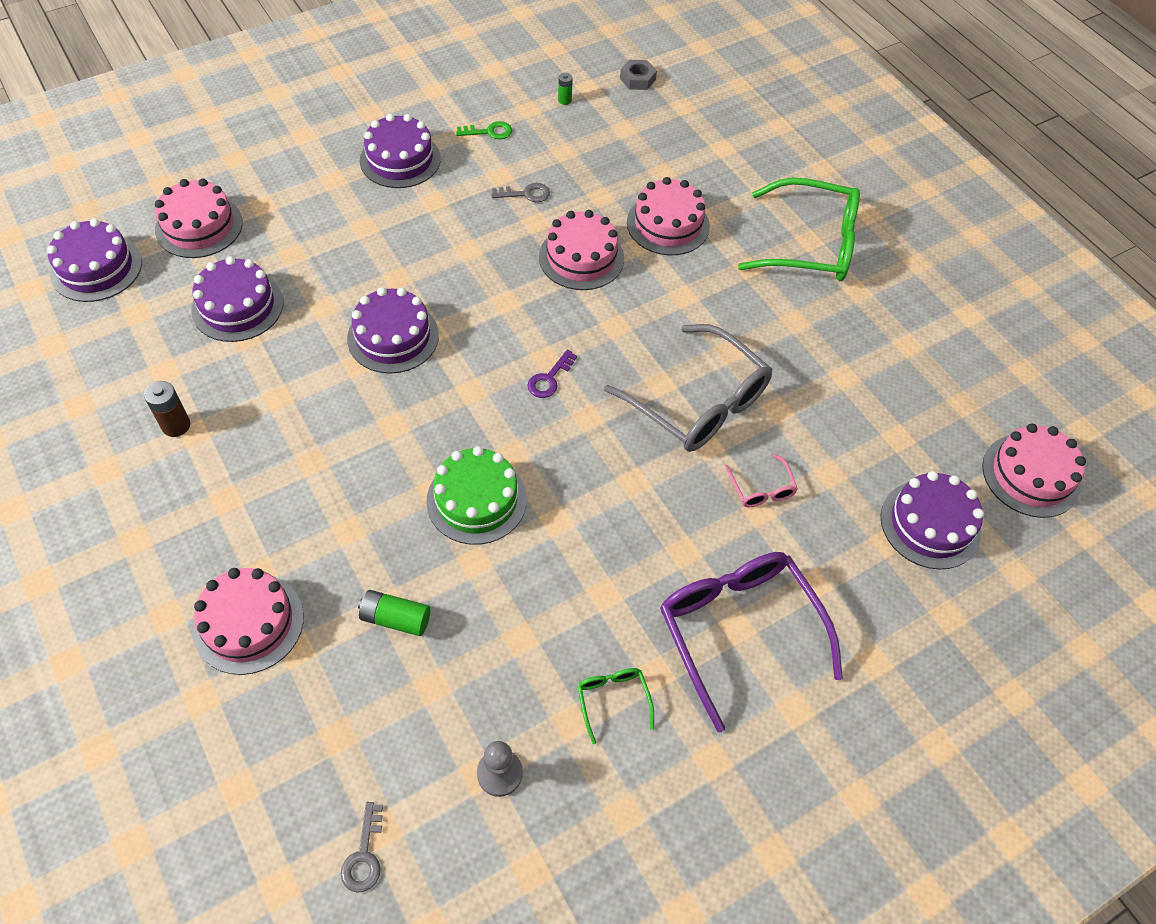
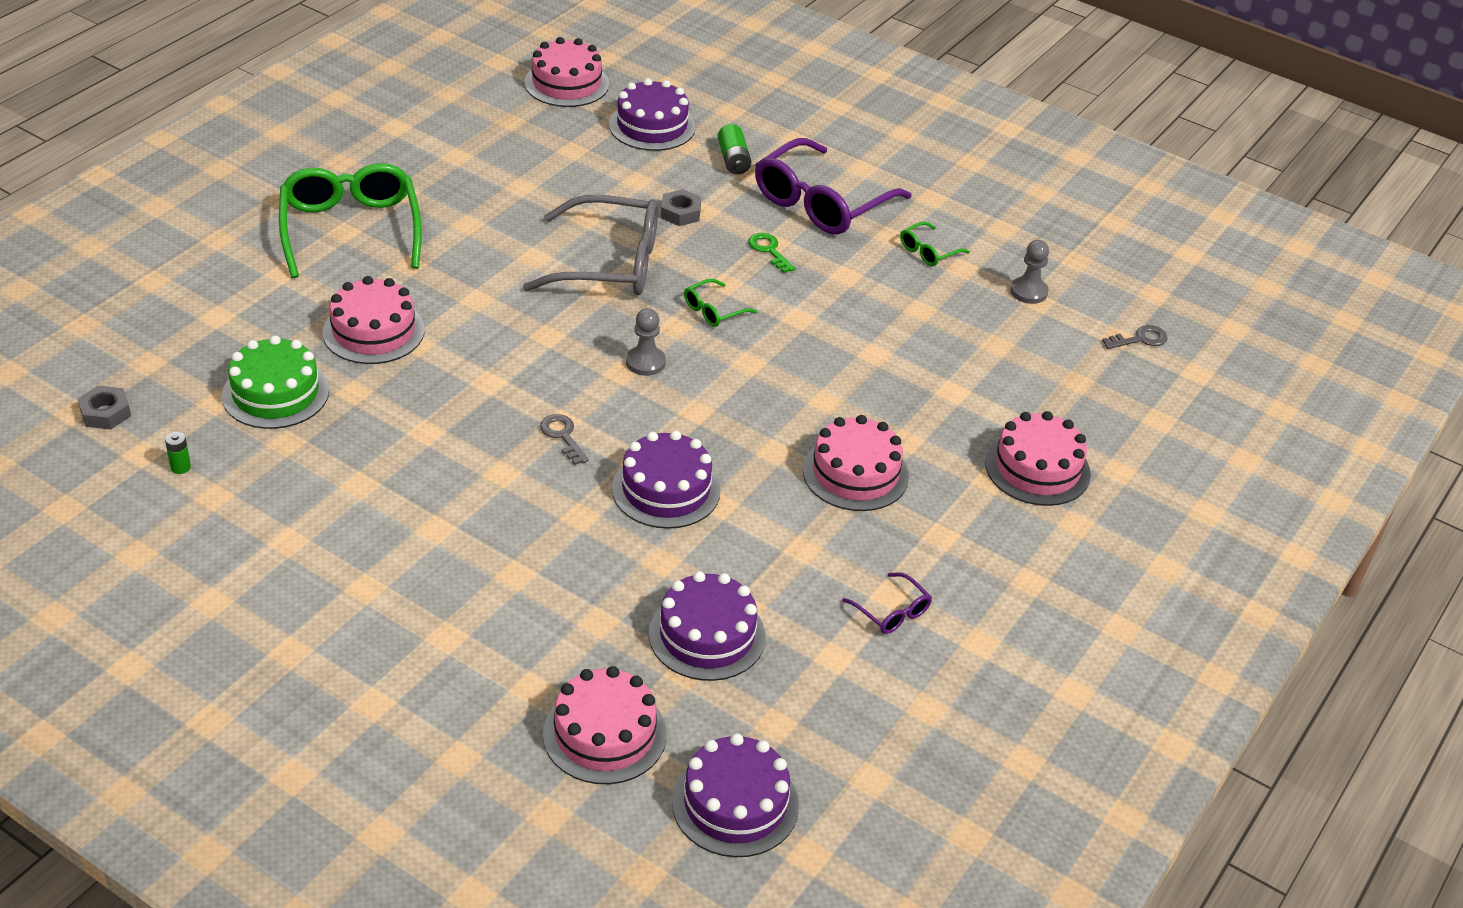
camera: 115 degrees left, 15 degrees down
brown battery [144,381,190,437] -> purple glasses [842,572,932,634]
green battery [358,590,430,636] -> green battery moved to [718,124,751,174]
purple cake [360,114,441,188] -> none
green cake [426,446,527,545] -> green cake moved to [222,335,329,429]
green key [456,121,512,139] -> green key moved to [748,233,795,273]
grey key [491,183,550,202] -> grey key moved to [540,414,589,465]
purple key [528,350,577,398] -> grey pawn [626,308,666,376]
pink cake [539,210,624,290] -> pink cake moved to [803,415,909,511]
grey glasses [604,324,772,452] -> grey glasses turned 75 degrees clockwise [523,195,658,295]
pink glasses [725,454,798,507] -> grey nut [661,189,701,226]
none -> green glasses [684,279,757,327]

